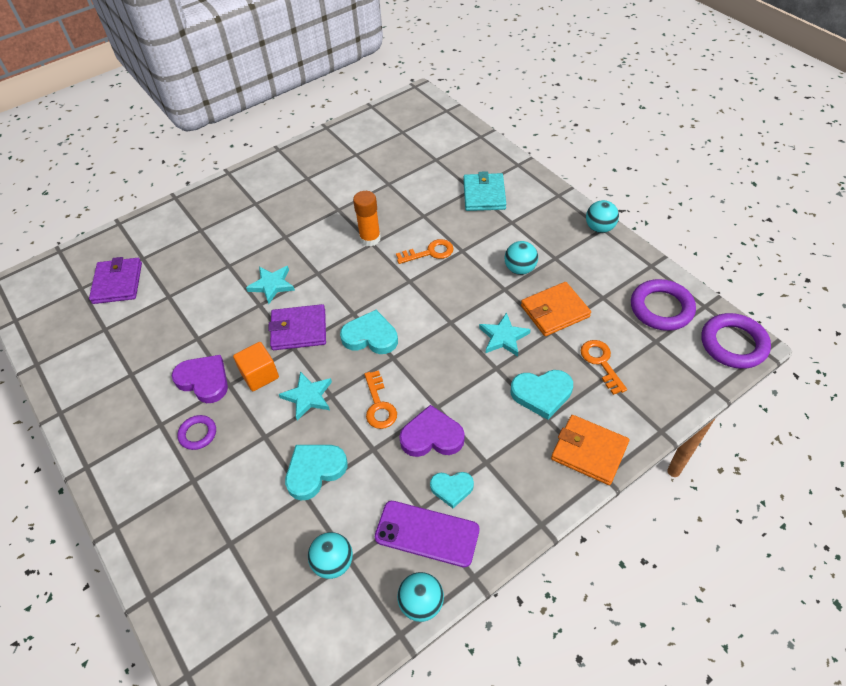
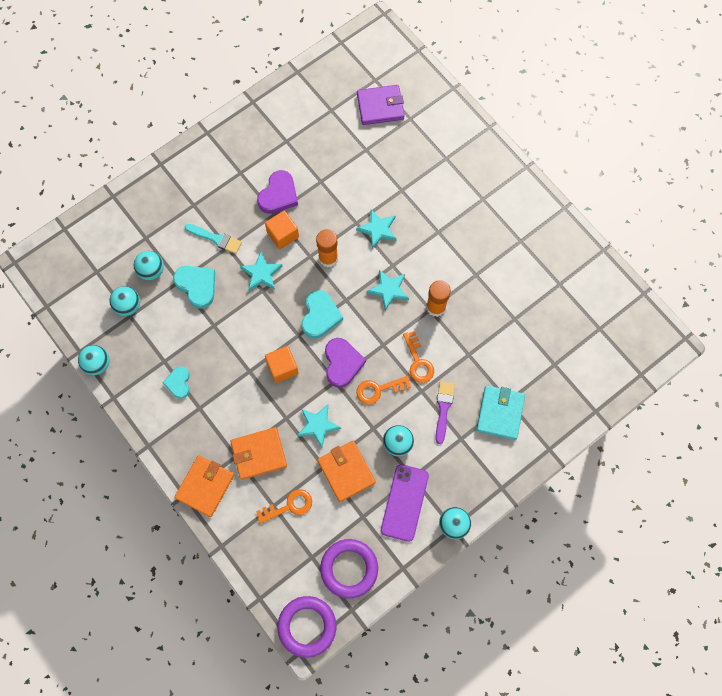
camera: 85 degrees right, 20 degrees up
purple ring [177,415,216,450] -> none
purple wallet [268,304,326,350] -> orange glue stick [316,229,338,267]
orange key [364,370,397,429] -> orange key moved to [356,376,411,404]
purple phone [375,501,479,567] -> purple phone moved to [381,464,429,542]
purple heart [399,405,465,457] -> purple heart moved to [325,338,366,388]
turquoise wallet [464,171,506,211] -> turquoise wallet turned 75 degrees counterclockwise [476,385,525,440]
turquoise heart [511,370,573,420] -> orange wallet [231,427,287,480]
none -> turquoise ball [134,251,164,280]
none -> turquoise brush [185,224,242,254]
none -> orange cube [265,346,299,383]
none -> turquoise star [367,270,409,310]
none -> purple brush [436,381,455,444]

